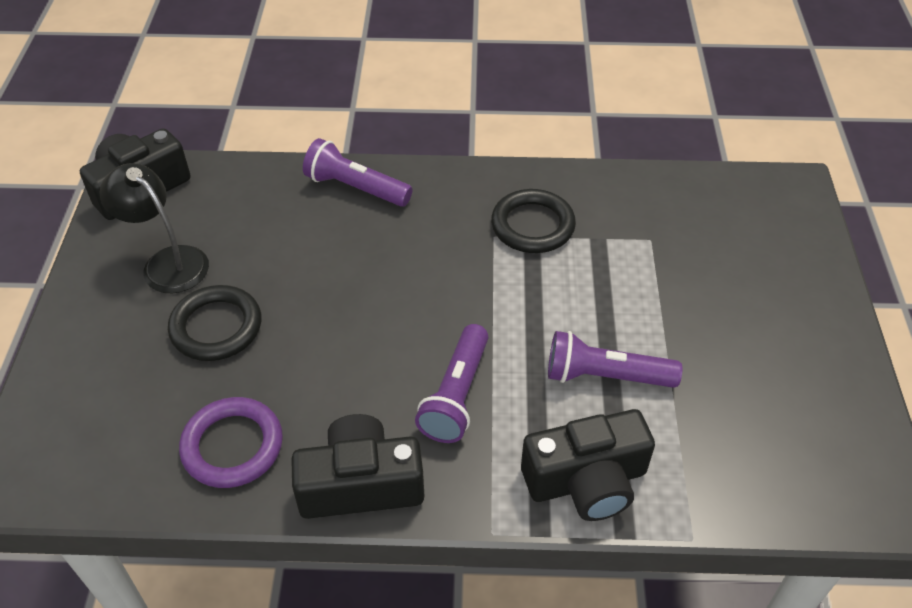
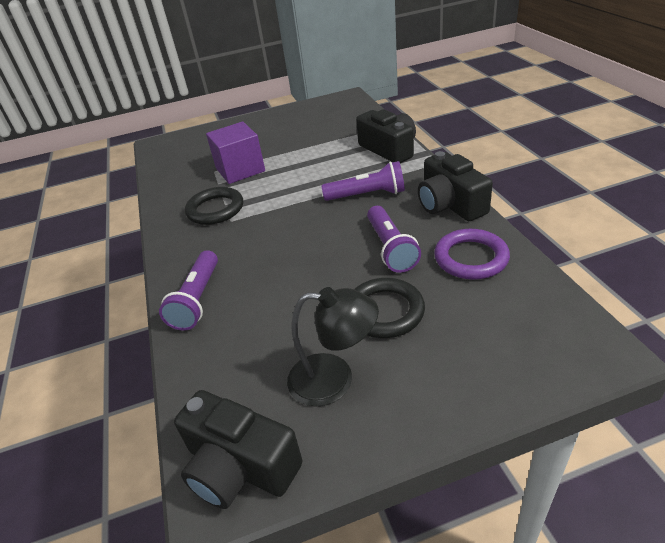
camera: 105 degrees left, 10 degrees down
black lamp [99,163,209,293] -> black lamp turned 105 degrees counterclockwise [287,287,379,407]
purple flashlight [548,331,682,388] -> purple flashlight moved to [367,206,421,273]
none -> purple cube [206,122,265,184]

